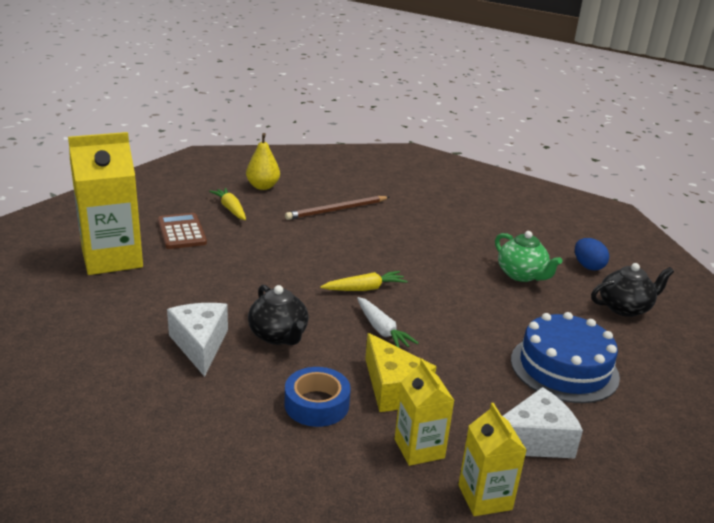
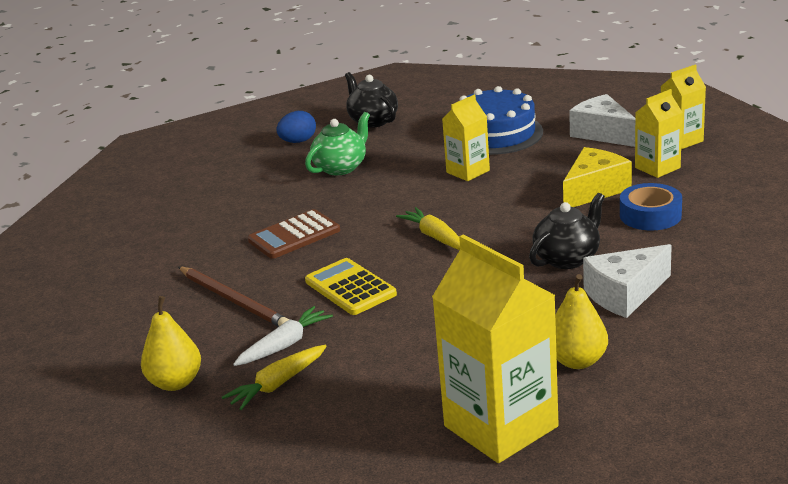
camera: 100 degrees left, 0 degrees up
brown calculator [158,213,207,249] -> brown calculator moved to [248,209,340,259]
white carrot [357,297,419,348] -> white carrot moved to [233,306,333,366]
none -> yellow calculator [305,258,397,315]
none -> yellow carton [442,95,490,181]
none -> yellow pear [555,274,608,369]

